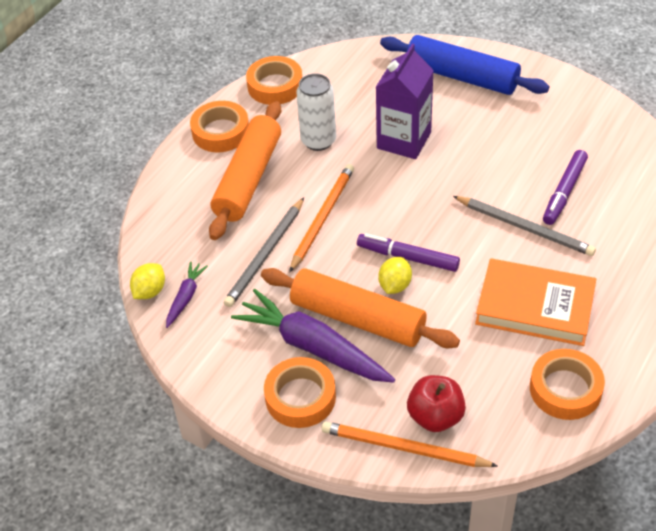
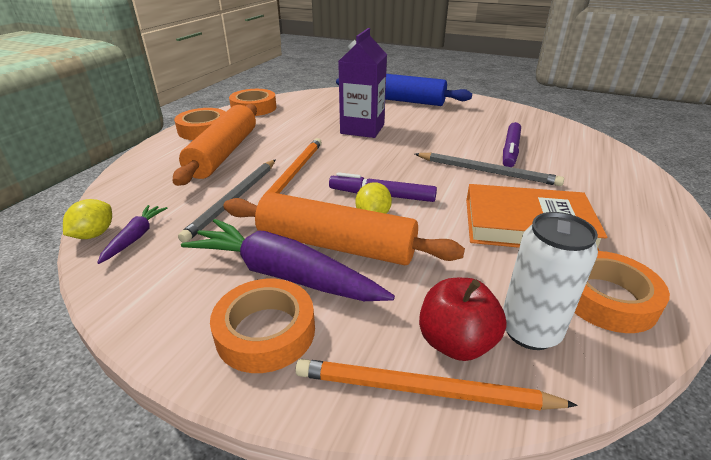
camera: 10 degrees left, 15 degrees down
white can [297,73,336,151] -> white can moved to [503,212,598,350]

